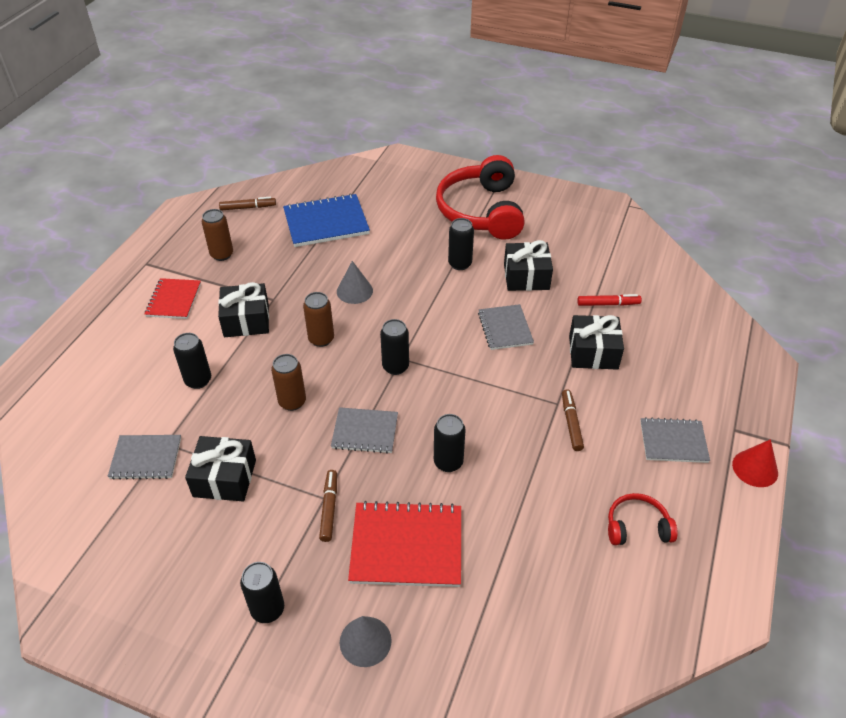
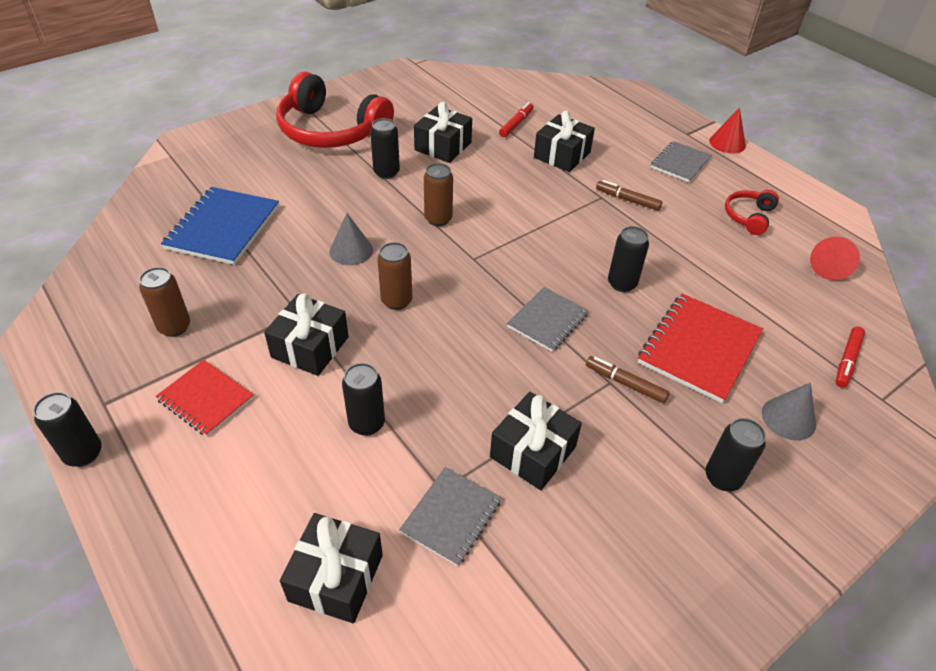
camera: 60 degrees left, 0 degrees up
brown marker [219,197,276,211] -> none
brown can [271,354,306,411] -> brown can moved to [424,163,453,226]
black can [380,319,409,375] -> black can moved to [33,392,102,467]
grey notebook [478,304,534,350] -> none
none -> black gift [280,513,383,623]
none -> red cone [810,237,860,280]
none -> red marker [836,327,865,388]

